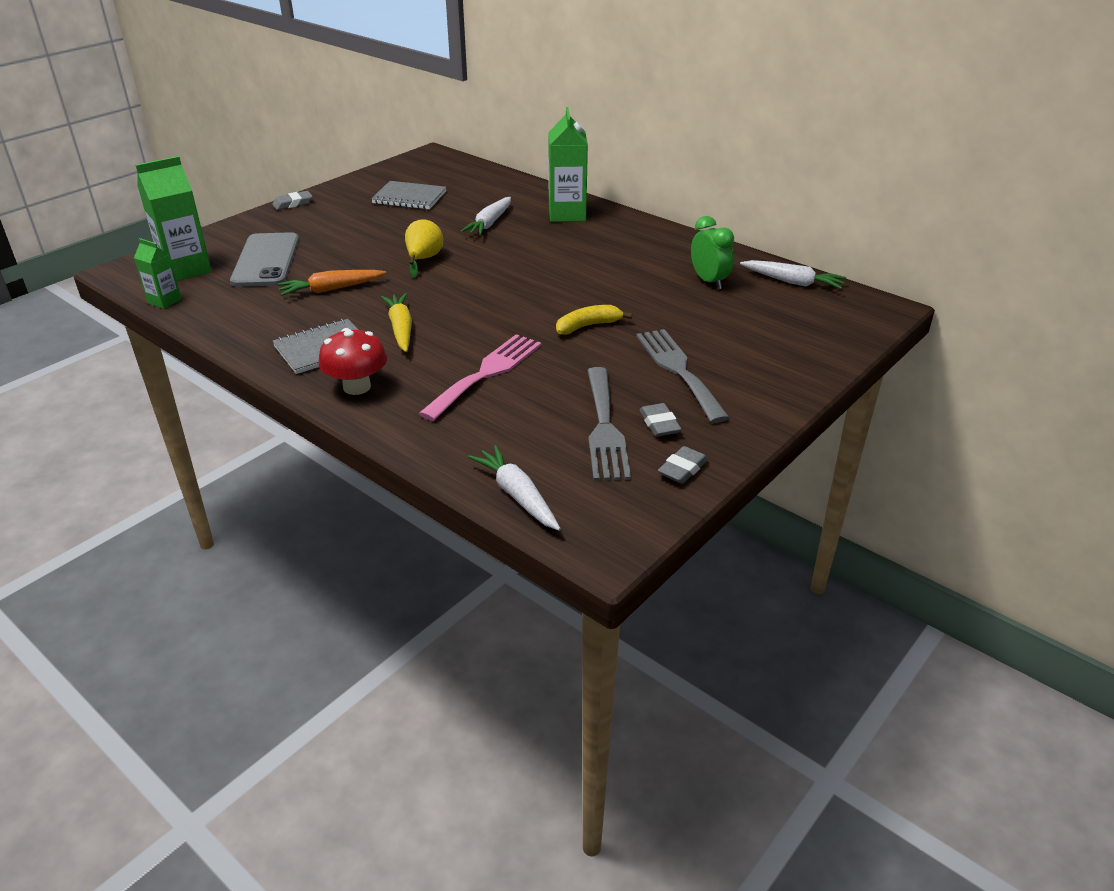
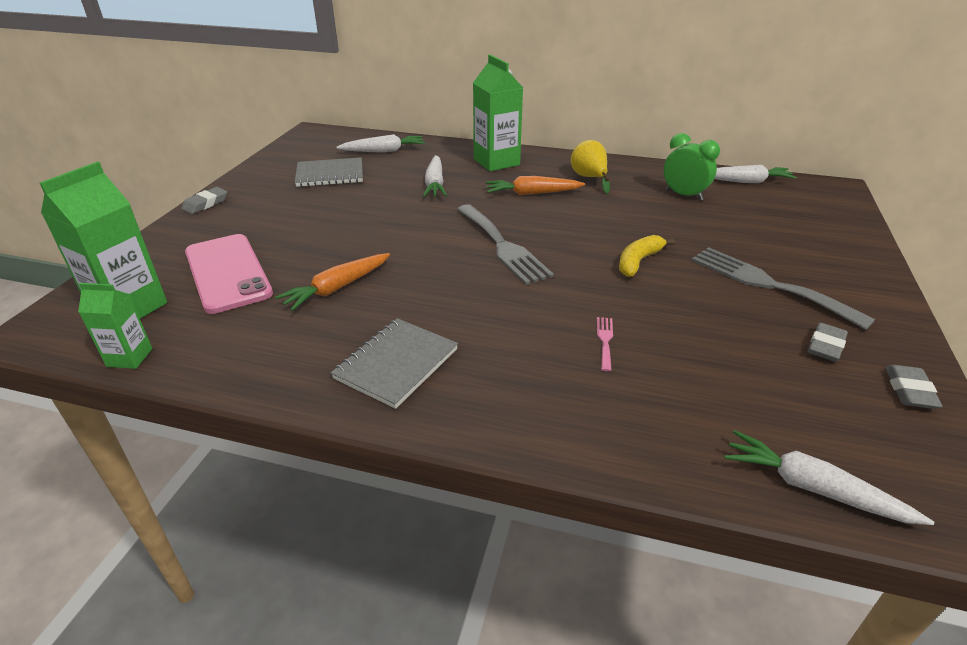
camera: 25 degrees left, 0 degrees up
grey phone [230,232,299,287] -> pink phone [185,234,273,314]
red mushroom [318,328,387,395] -> none
yellow carrot [381,293,412,352] -> none
yellow pear [405,219,443,278] -> yellow pear moved to [571,140,610,194]
pink fork [418,334,541,421] -> pink fork [597,317,613,372], size x0.42
grey fork [587,367,631,481] -> grey fork moved to [457,204,554,285]
grey eraser [639,403,681,437] -> grey eraser turned 75 degrees clockwise [808,323,848,362]
none -> white carrot [336,134,425,152]
none -> orange carrot [485,176,585,195]

